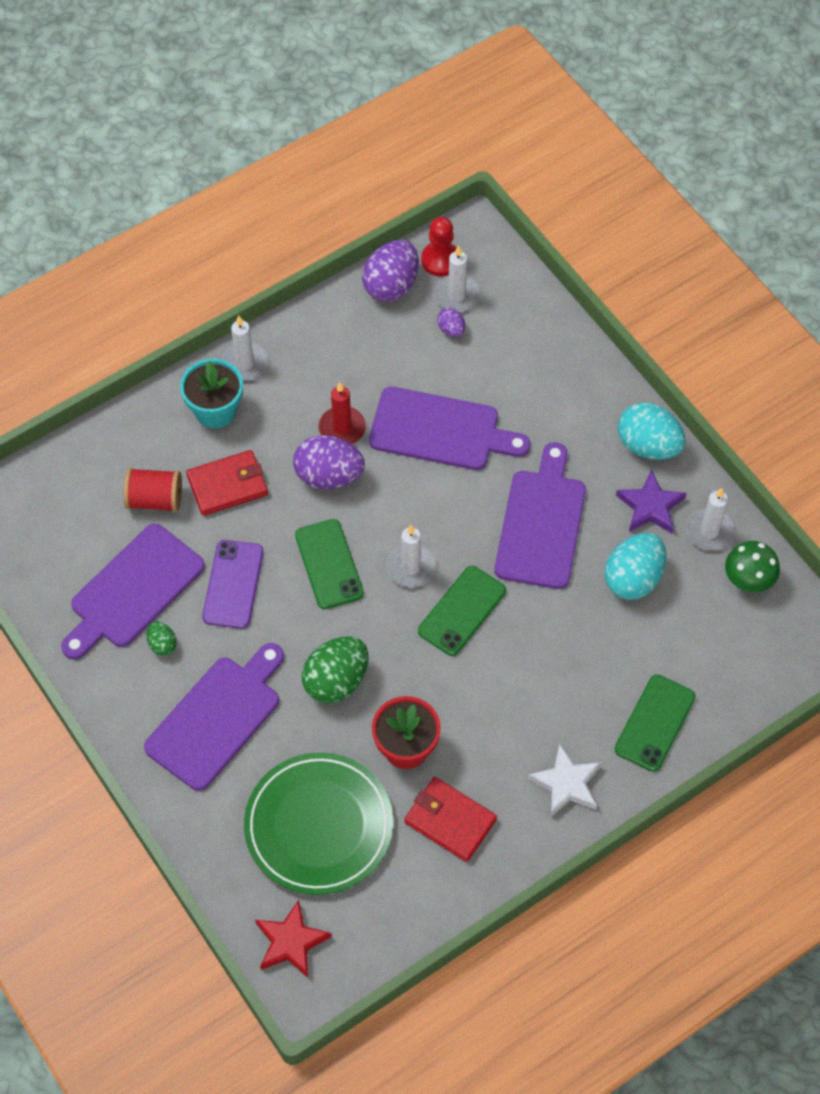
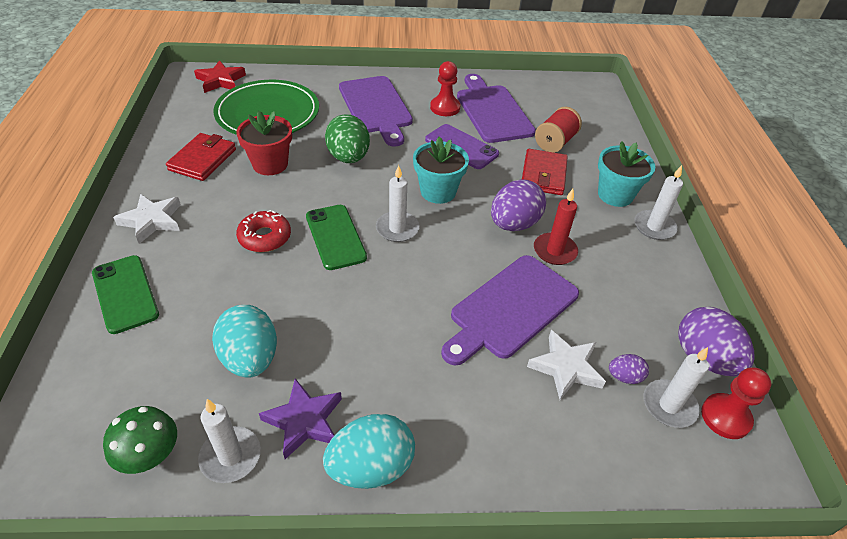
camera: 120 degrees right, 15 degrees down
green egg [147,621,176,656] -> red pawn [430,61,460,116]
green phone [295,519,364,609] -> turquoise flower pot [413,136,469,204]
red wallet [405,777,497,862] -> red wallet turned 45 degrees counterclockwise [166,133,236,181]
purple cutting board [495,442,586,589] -> none
none -> red donut [236,210,291,252]
none -> white star [527,330,606,400]

